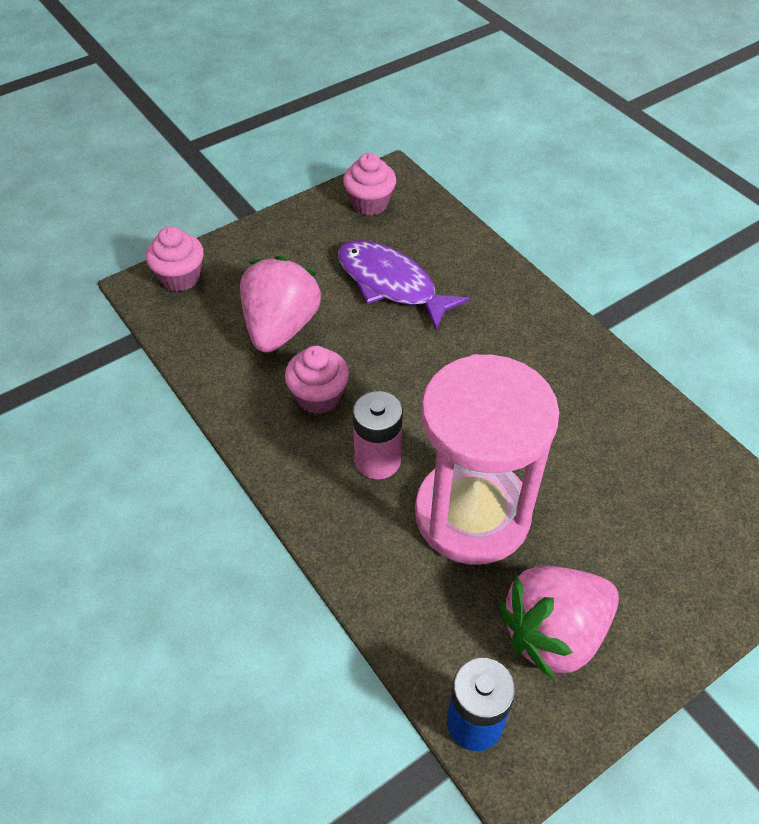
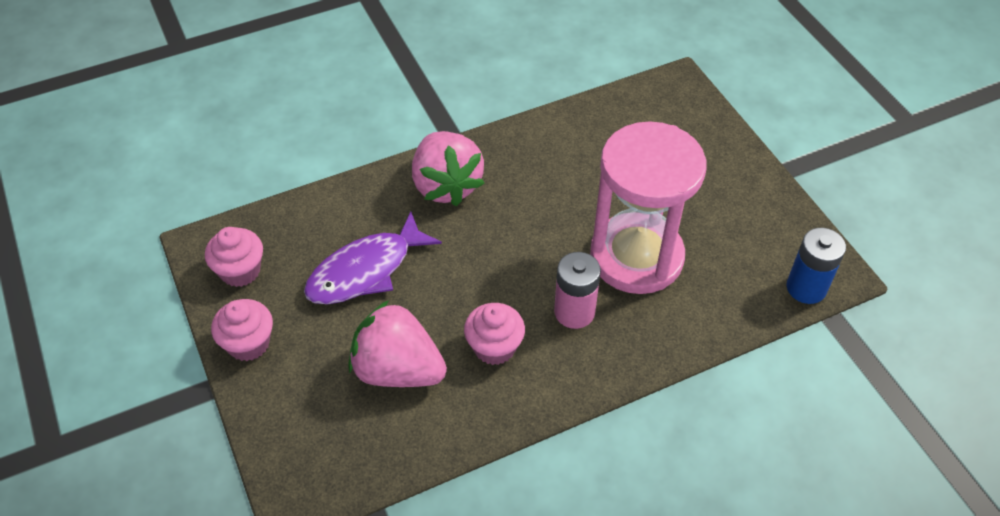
camera: 80 degrees left, 0 degrees up
pink cupcake [146,226,204,291] -> pink cupcake moved to [211,299,273,361]
pink strawberry [499,565,619,679] -> pink strawberry moved to [412,131,485,206]

